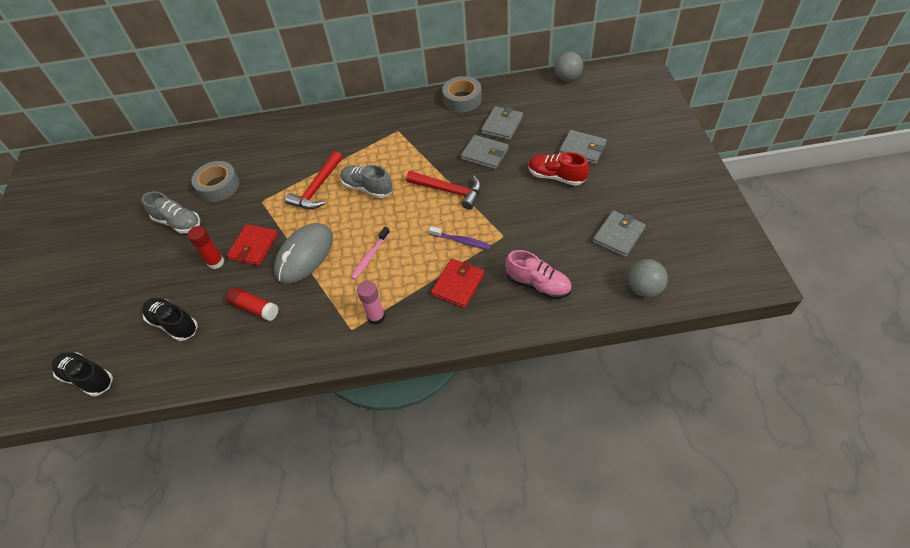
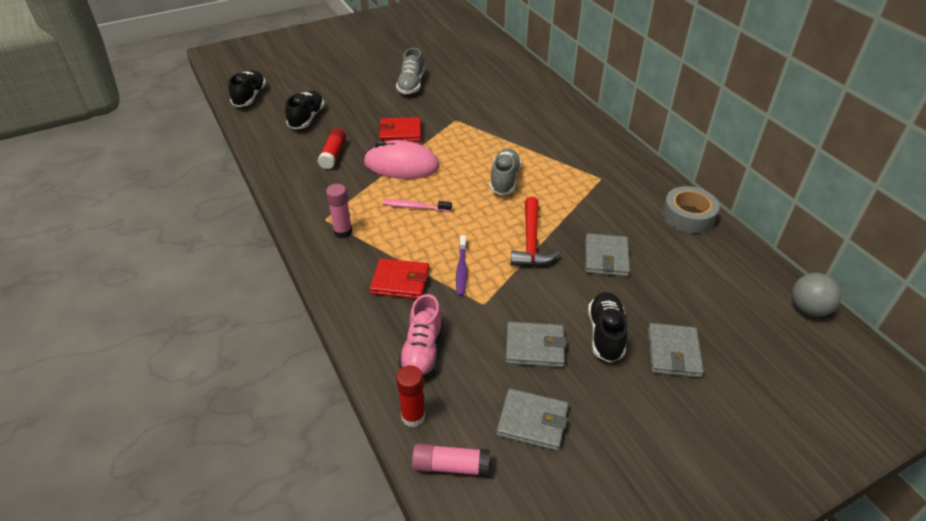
camera: 65 degrees right, 10 degrees down
red glue stick [187,226,224,269] -> red glue stick moved to [396,365,425,427]
grey tape [191,161,239,202] -> none
grey mouse [274,223,333,284] -> pink mouse [364,140,439,179]
red hammer [285,151,342,209] -> none
grey wallet [481,106,523,140] -> grey wallet moved to [506,322,566,368]
red shoe [528,152,589,186] -> black shoe [588,292,628,362]
grey ball [628,259,668,298] -> pink glue stick [412,443,490,476]

